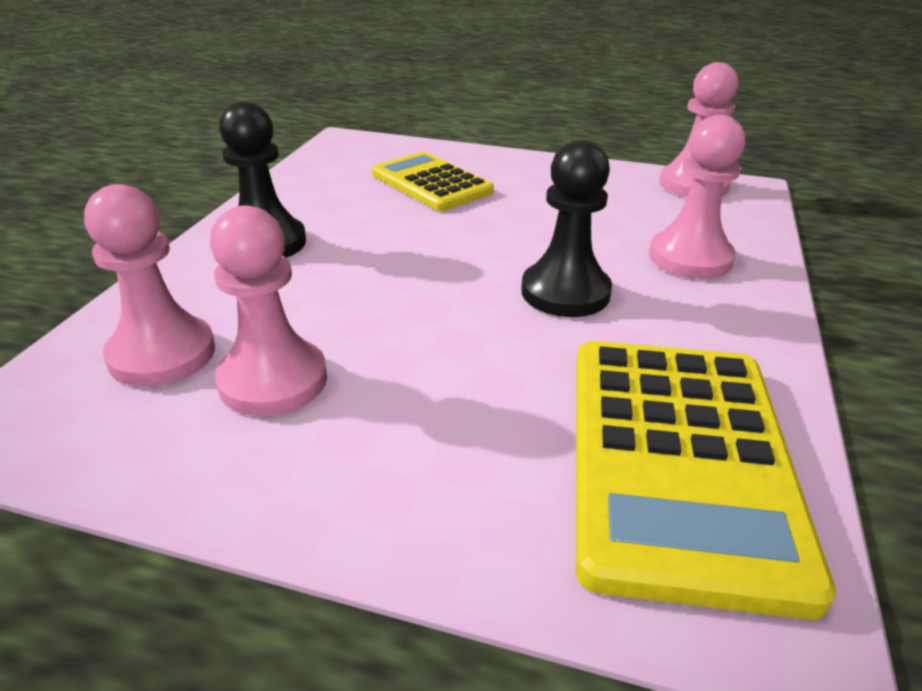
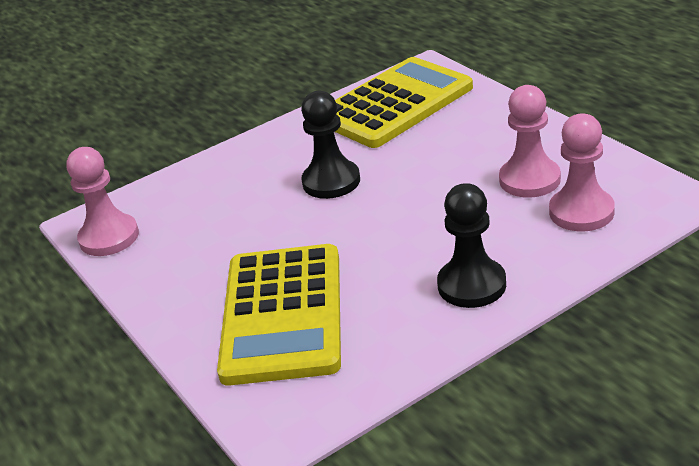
camera: 135 degrees left, 0 degrees up
yellow calculator [372,152,494,211] -> yellow calculator [217,244,341,386], size x1.61
pink pawn [649,115,745,279] -> none

